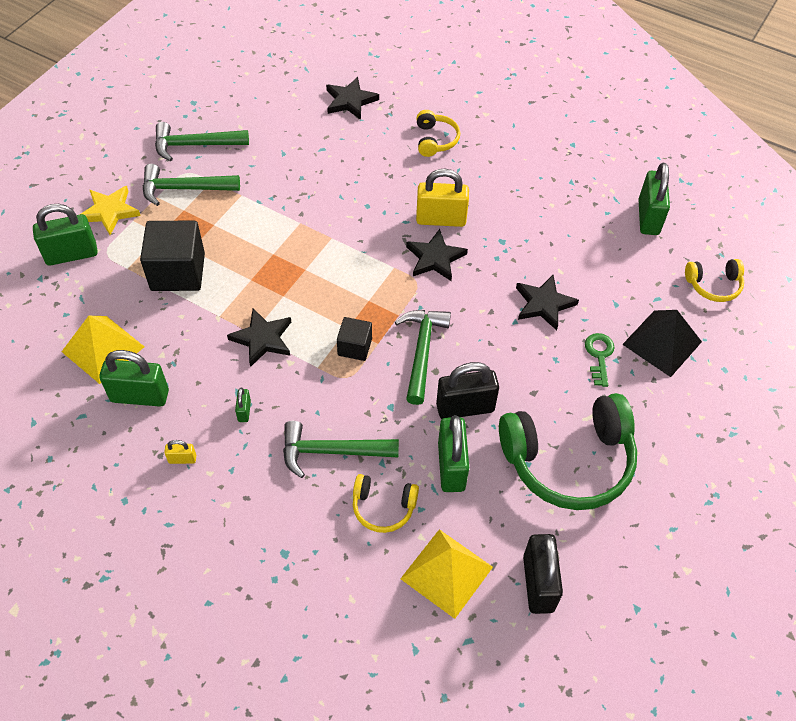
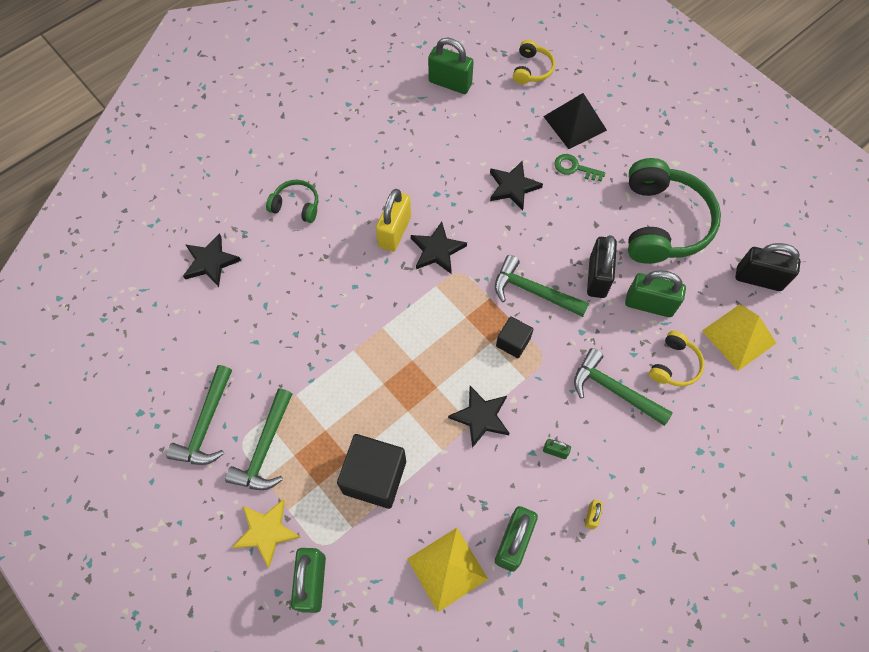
camera: 70 degrees left, 10 degrees up
green hammer [283,421,399,478] -> green hammer turned 105 degrees clockwise [574,348,673,426]
yellow headphones [416,110,460,157] -> green headphones [266,180,318,223]

